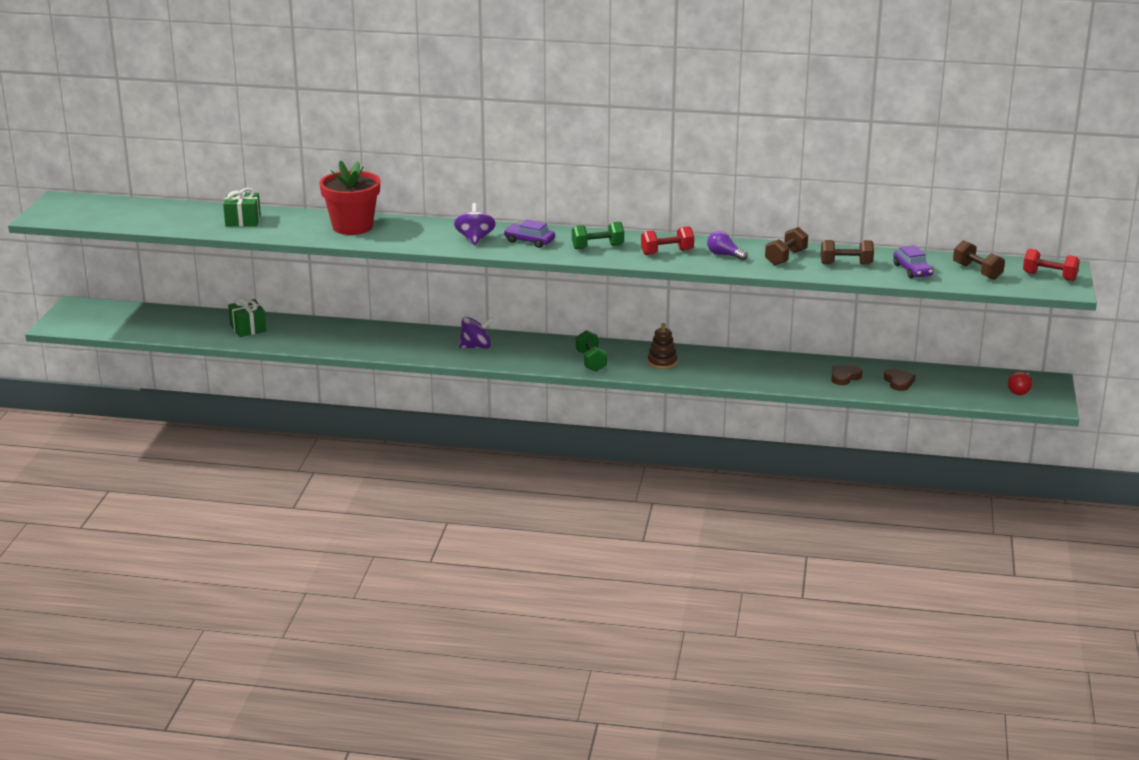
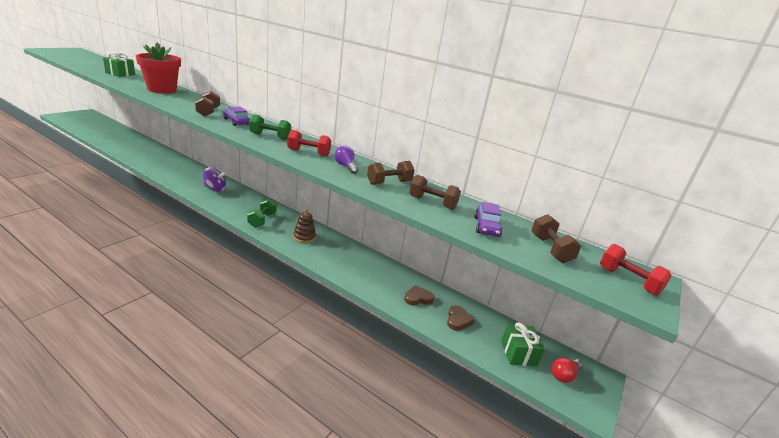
camera: 20 degrees right, 0 degrees up
green gift [228,297,267,337] -> green gift moved to [501,322,545,366]
purple spinning top [454,203,496,245] -> brown dumbbell [195,91,220,117]

